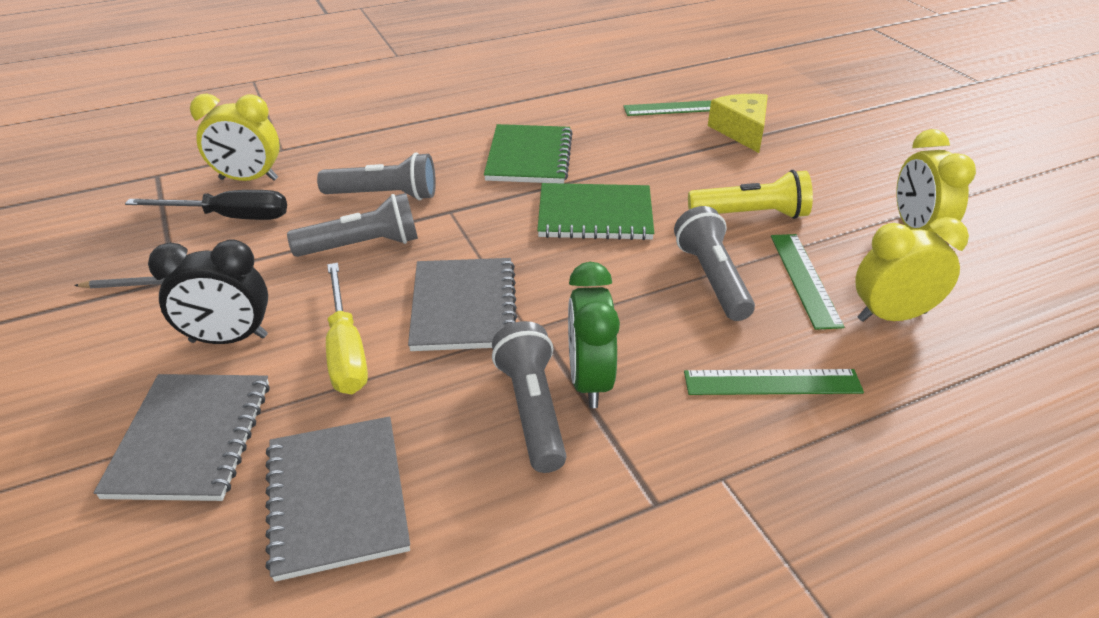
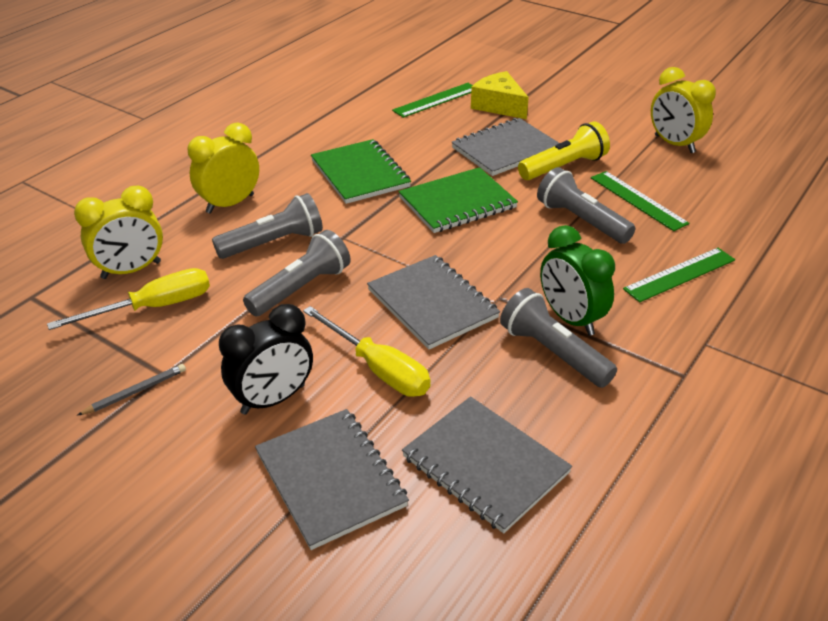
camera: 30 degrees left, 0 degrees up
black screwdriver [125,190,287,220] -> yellow screwdriver [47,268,210,330]
yellow clock [855,217,969,322] -> yellow clock moved to [187,123,259,214]
none -> grey notebook [451,118,559,176]

